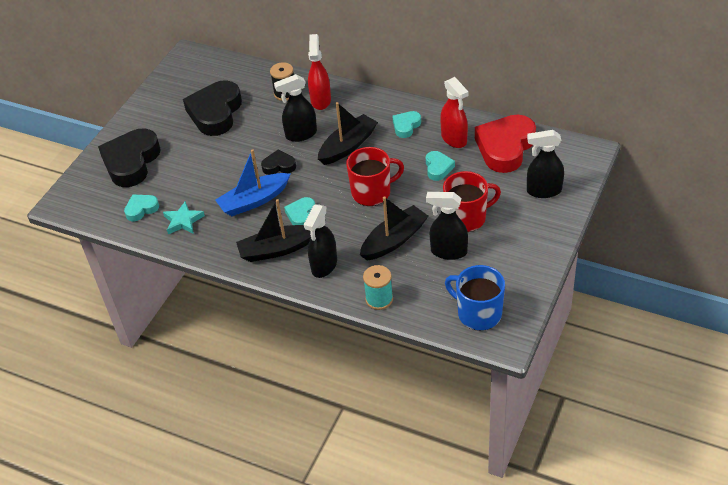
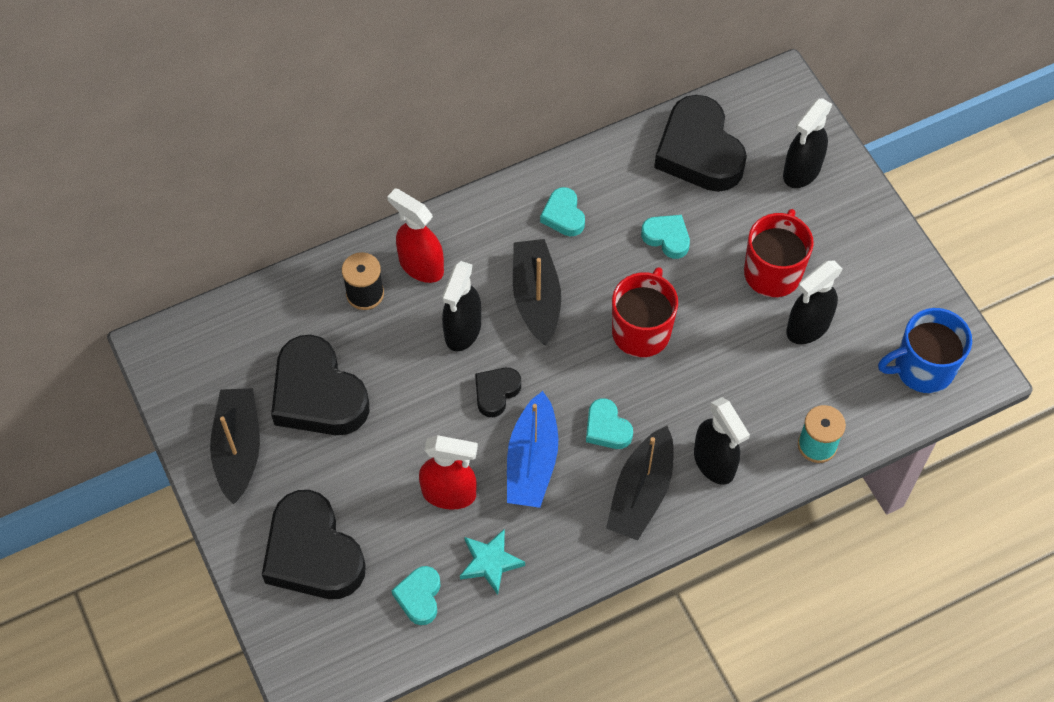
camera: 55 degrees left, 15 degrees up
black boat [360,196,428,260] -> black boat moved to [210,388,260,504]
red spray bottle [440,77,469,148] -> red spray bottle moved to [419,435,478,510]
red heart [475,115,536,173] -> black heart [654,95,747,192]

